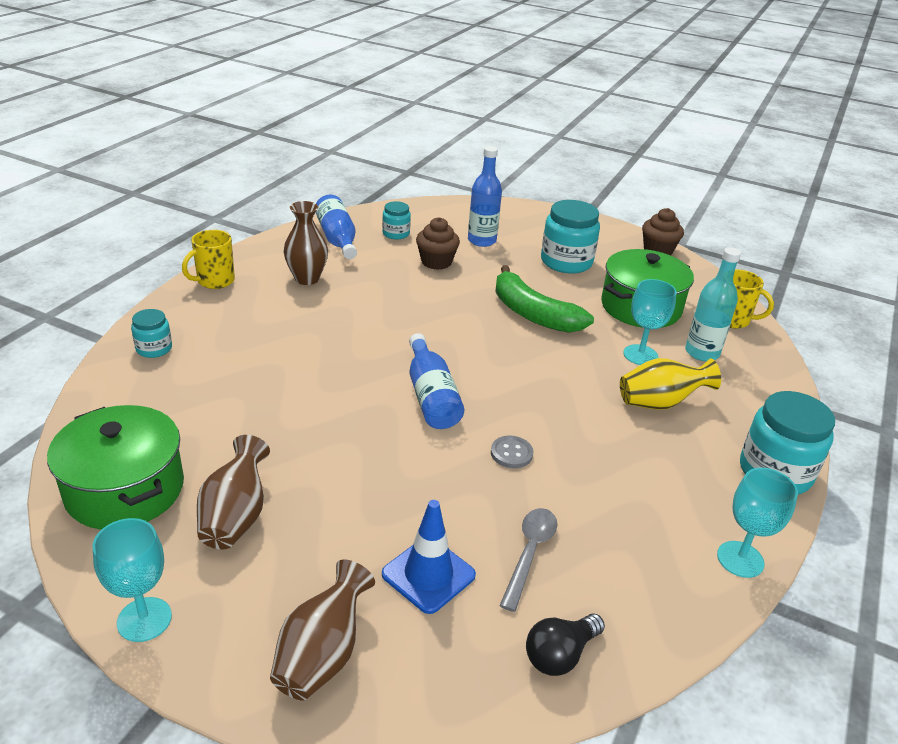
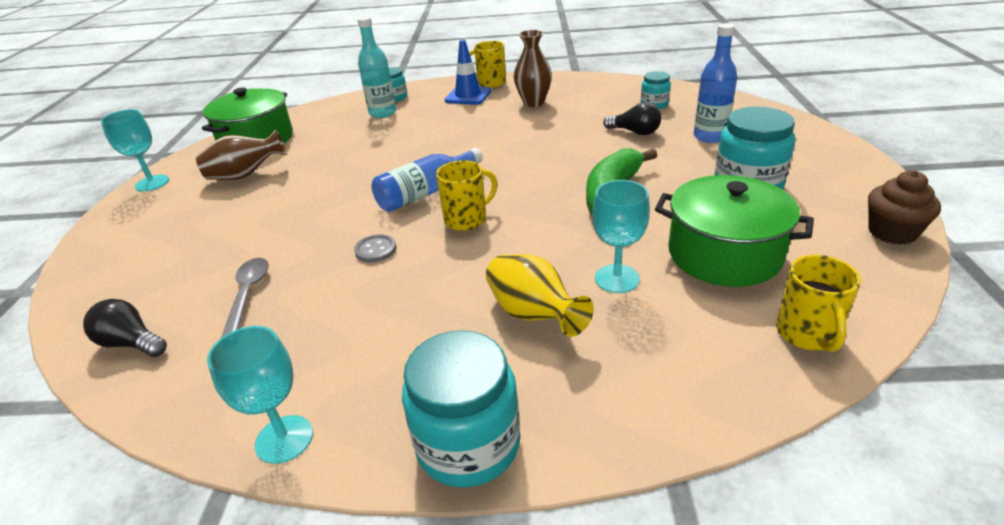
camera: 70 degrees right, 0 degrees up
brown vase [270,559,375,700] -> none
blue bottle [316,194,357,259] -> none
blue traffic cone [382,500,476,614] -> blue traffic cone moved to [444,39,492,105]
brown cupcake [416,217,460,270] -> black light bulb [603,102,661,135]
grey spoon [499,508,557,612] -> grey spoon turned 90 degrees counterclockwise [221,258,269,338]
turquoise bottle [685,247,741,361] -> turquoise bottle moved to [357,17,396,118]
none -> yellow mug [436,160,498,231]

